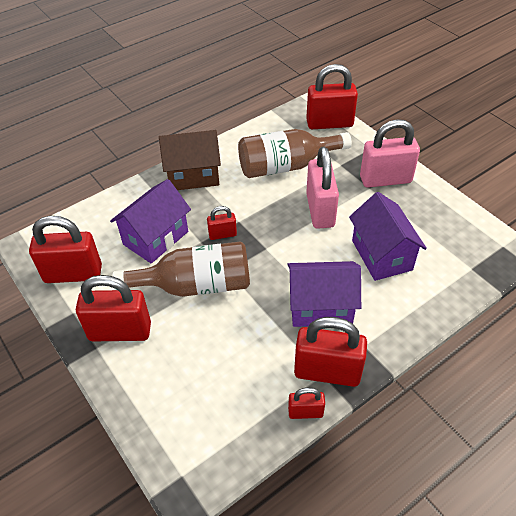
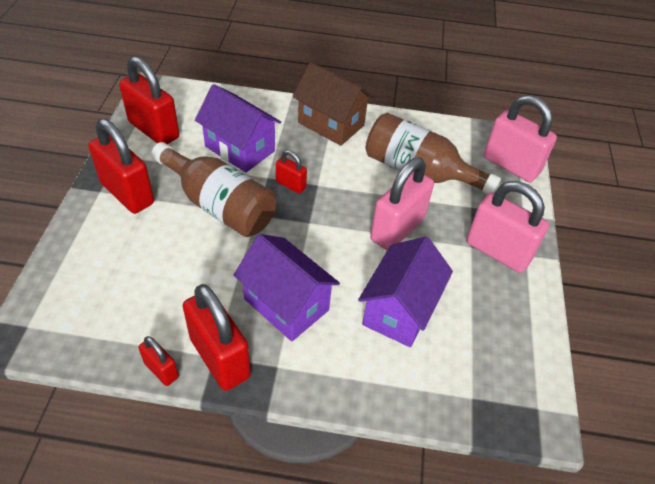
camera: 40 degrees right, 0 degrees up
purple house [110,179,191,264] -> purple house turned 45 degrees clockwise [195,84,281,173]
red padlock [306,64,358,129] -> pink padlock [484,95,557,182]

